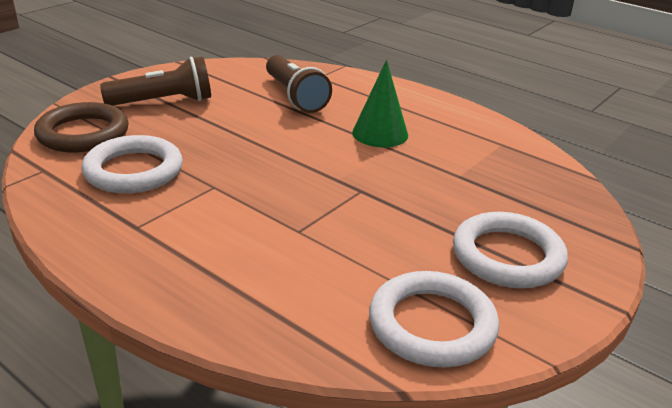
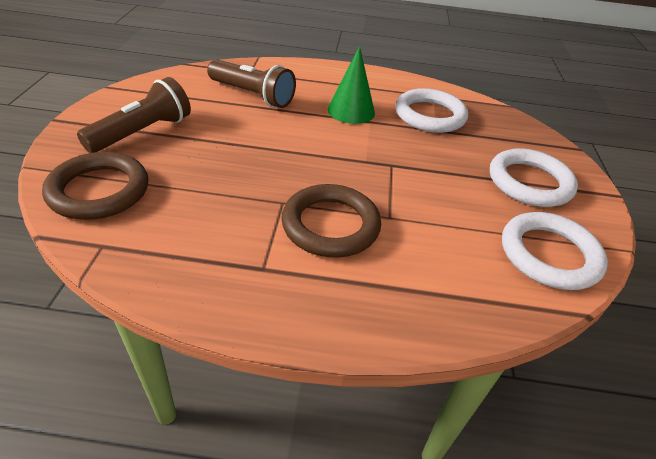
camera: 35 degrees left, 10 degrees up
white ring [81,135,183,193] -> white ring moved to [395,88,468,133]
none -> brown ring [281,184,381,258]

